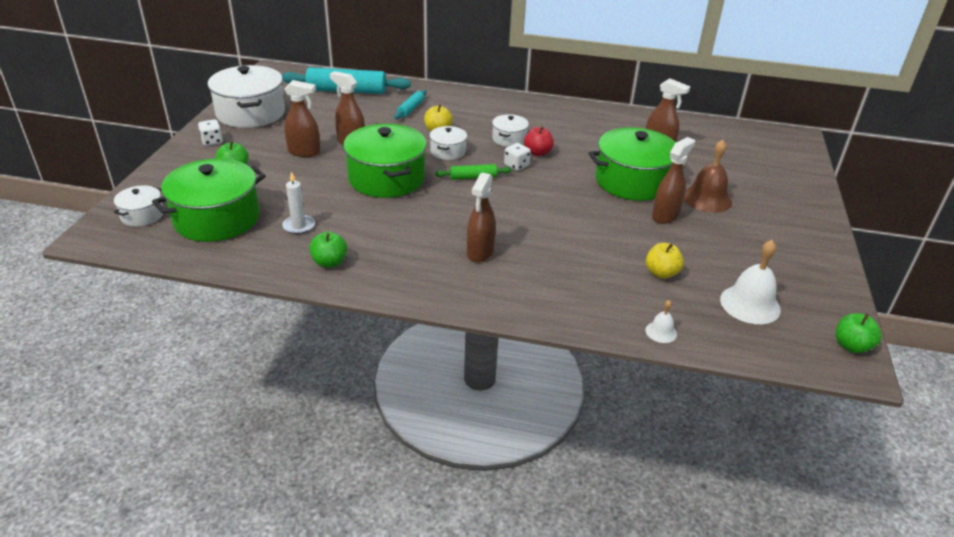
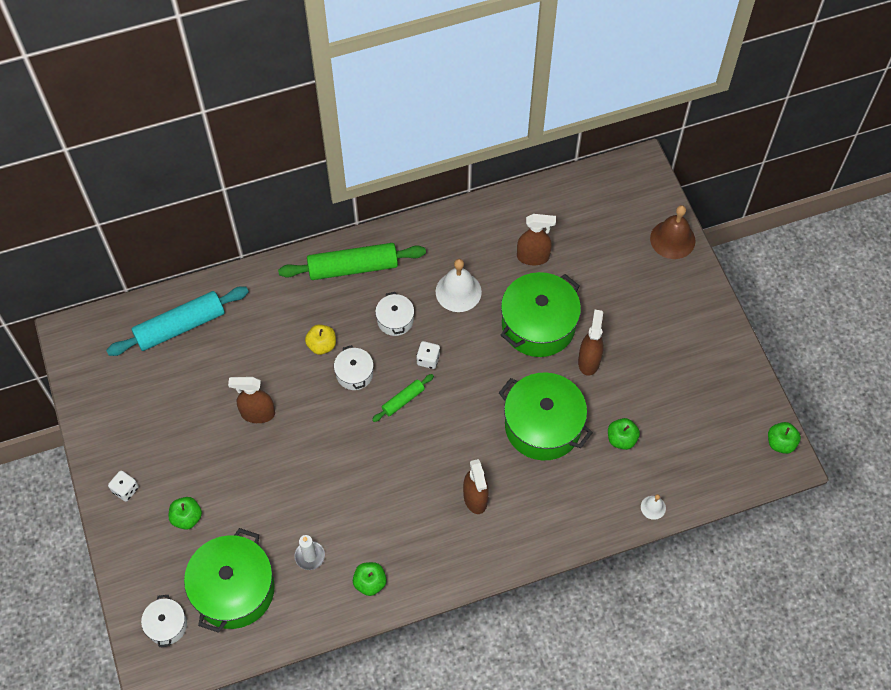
camera: 30 degrees left, 25 degrees up
white pot [208,65,285,128] -> none
brown spray bottle [284,80,320,157] -> none
green pot [343,124,427,198] -> green pot moved to [499,372,593,460]
turquoise rolling pin [394,90,426,119] -> none
red apple [524,126,554,156] -> none
yellow apple [646,243,684,279] -> green apple [608,418,640,450]
brown bell [684,140,732,213] -> brown bell moved to [650,205,696,259]
white bell [720,240,781,324] -> white bell moved to [435,259,482,312]
none -> green rolling pin [278,243,426,280]

